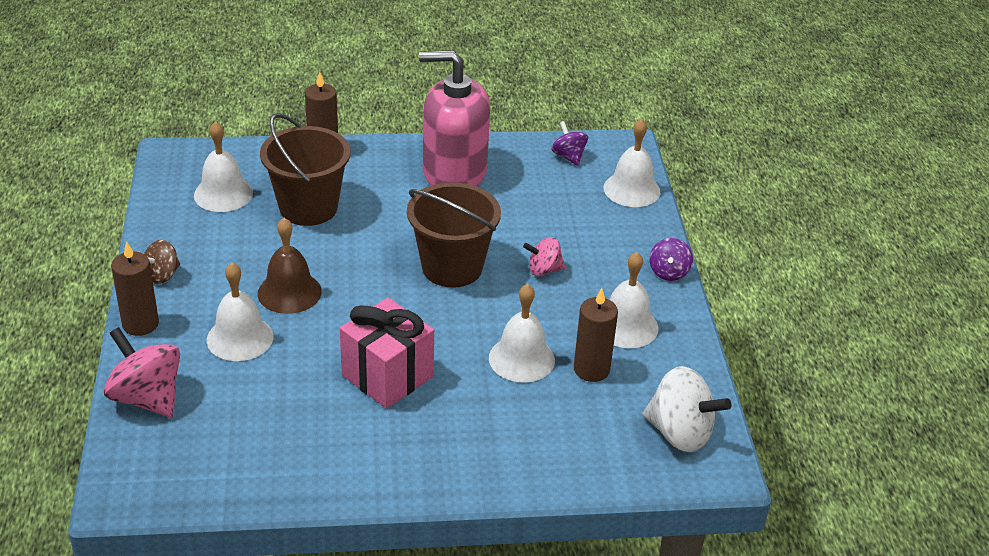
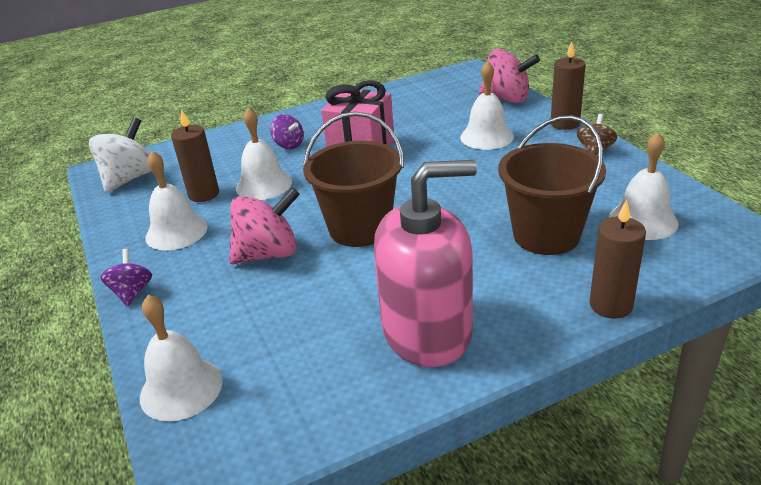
camera: 165 degrees right, 5 degrees down
brown bell [258,218,322,314] -> none
pink spinning top [523,237,565,276] -> pink spinning top [229,187,300,264], size x1.74
purple spinning top [551,121,588,166] -> purple spinning top moved to [270,114,304,149]
white spinning top [642,366,732,452] -> white spinning top turned 105 degrees clockwise [89,117,151,193]

